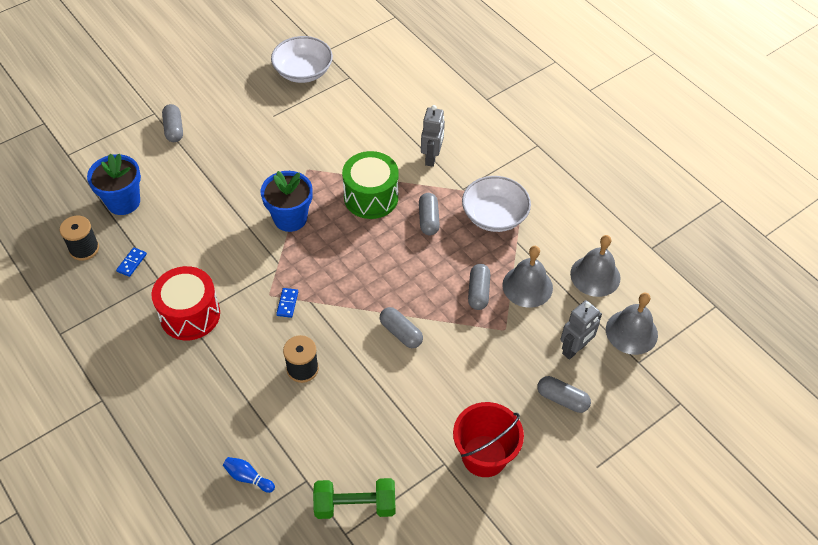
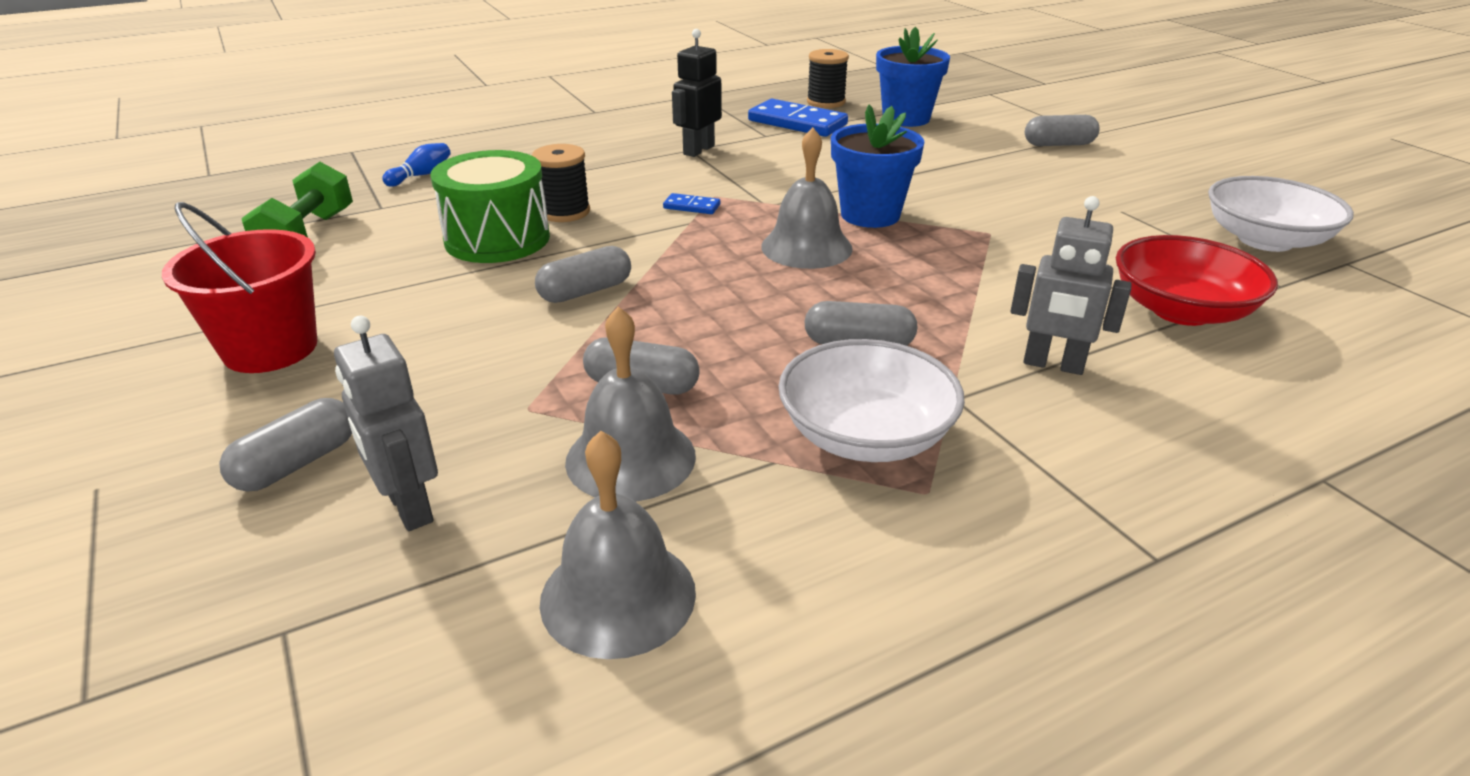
camera: 100 degrees right, 20 degrees down
blue domino [116,247,147,277] -> blue domino [748,99,848,137], size x2.12
red drum [151,266,220,340] -> black robot [672,29,722,157]
green drum [342,151,399,219] -> green drum moved to [430,150,550,263]
grey bell [606,292,658,355] -> grey bell moved to [761,127,853,269]
none -> red bowl [1116,235,1278,326]

